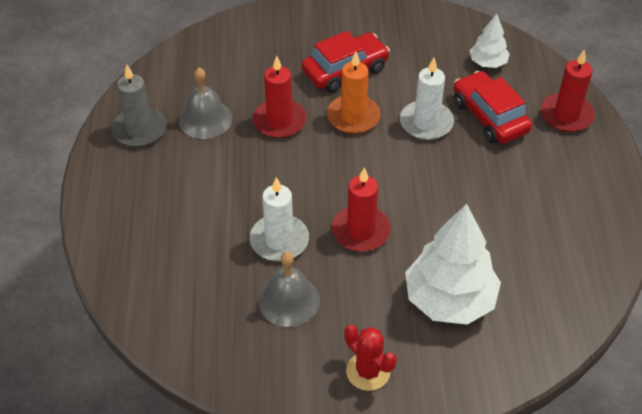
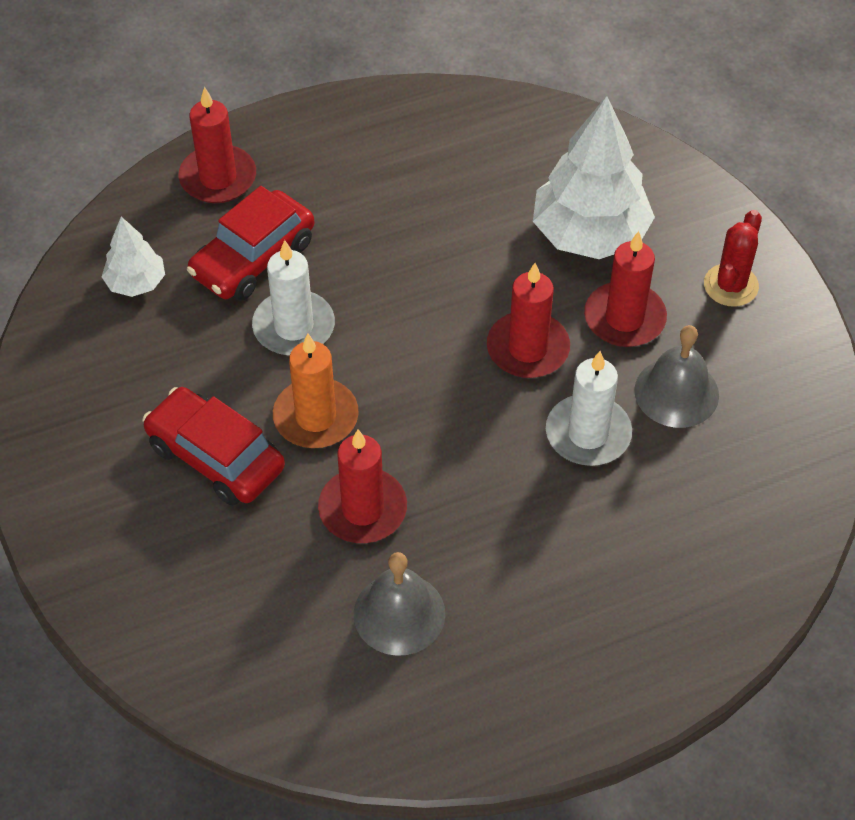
camera: 110 degrees left, 5 degrees up
grey candle [112,64,166,147] -> none
none -> red candle [584,231,667,347]

